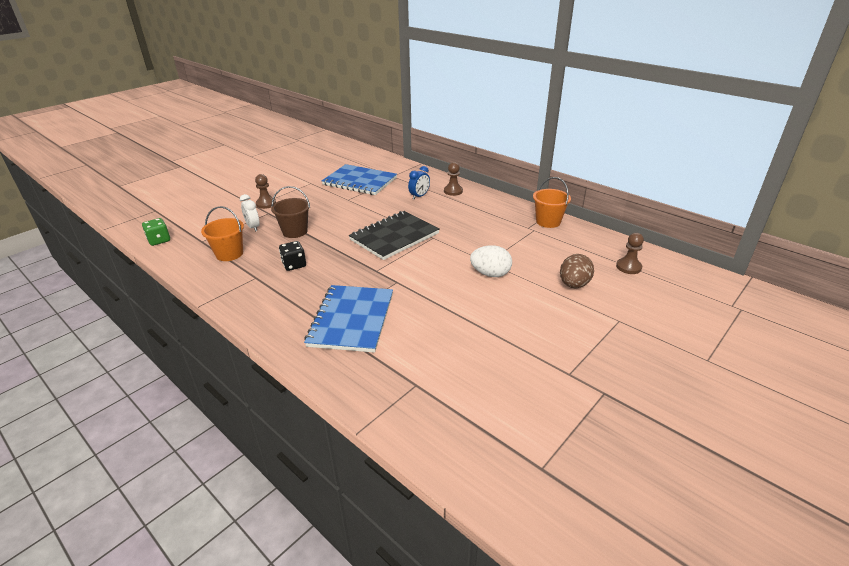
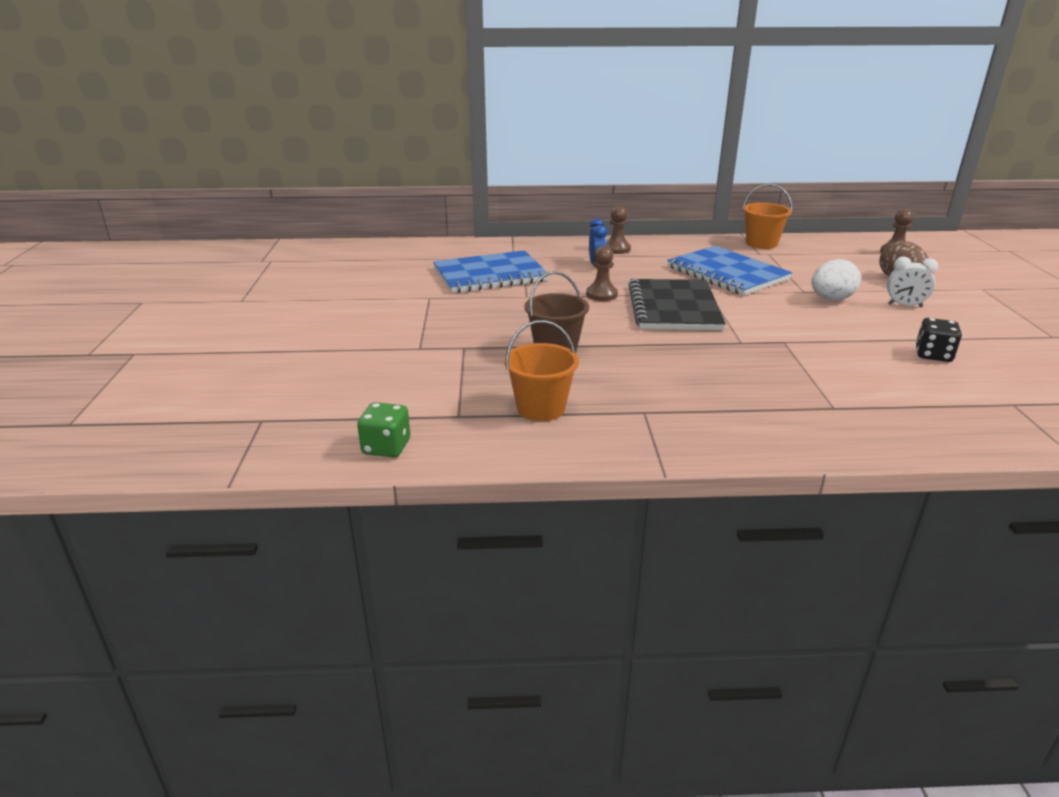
camera: 45 degrees left, 5 degrees down
white clock [240,194,260,232] -> white clock moved to [887,257,939,307]
brown pawn [255,174,276,209] -> brown pawn moved to [586,246,618,301]
black dice [279,241,306,271] -> black dice moved to [916,318,962,362]
blue notebook [304,285,393,353] -> blue notebook moved to [667,246,792,295]

